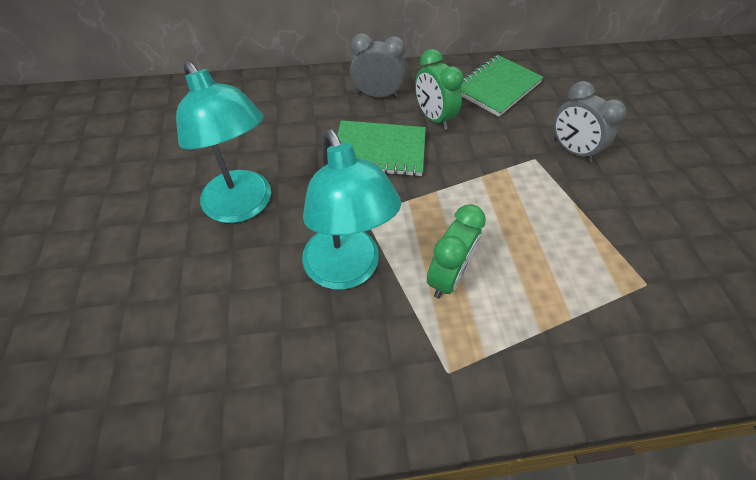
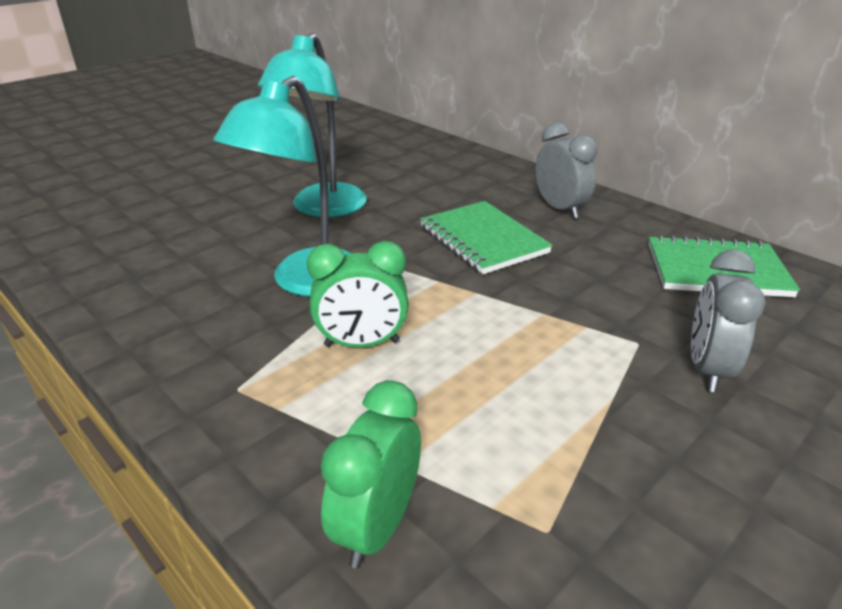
camera: 55 degrees right, 20 degrees down
green clock [415,49,464,130] -> green clock moved to [321,380,421,568]

